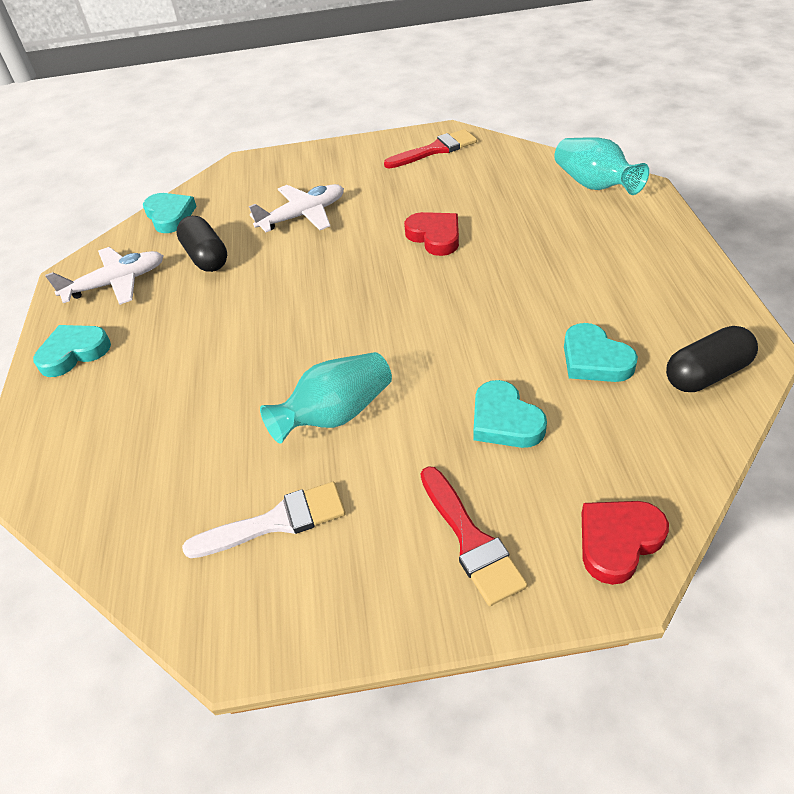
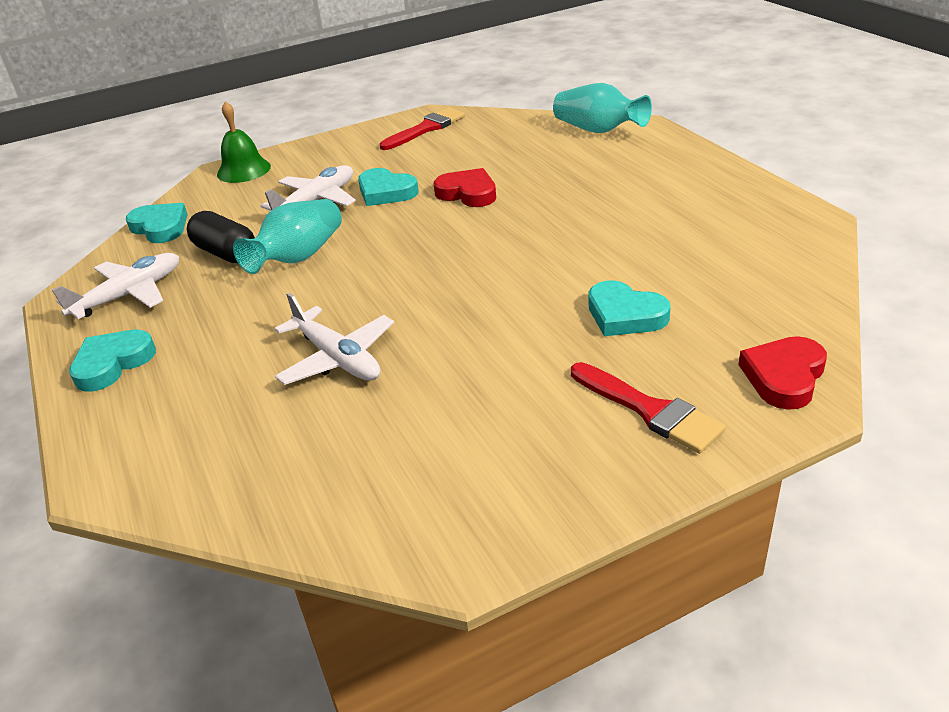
camera: 20 degrees left, 10 degrees down
white brush [182,482,346,558] -> none
turquoise vase [260,352,392,444] -> turquoise vase moved to [233,199,342,274]
turquoise heart [564,323,638,382] -> turquoise heart moved to [358,168,419,206]
black capsule [666,326,758,392] -> none
none -> green bell [217,101,271,183]
none -> white plane [274,293,394,385]

